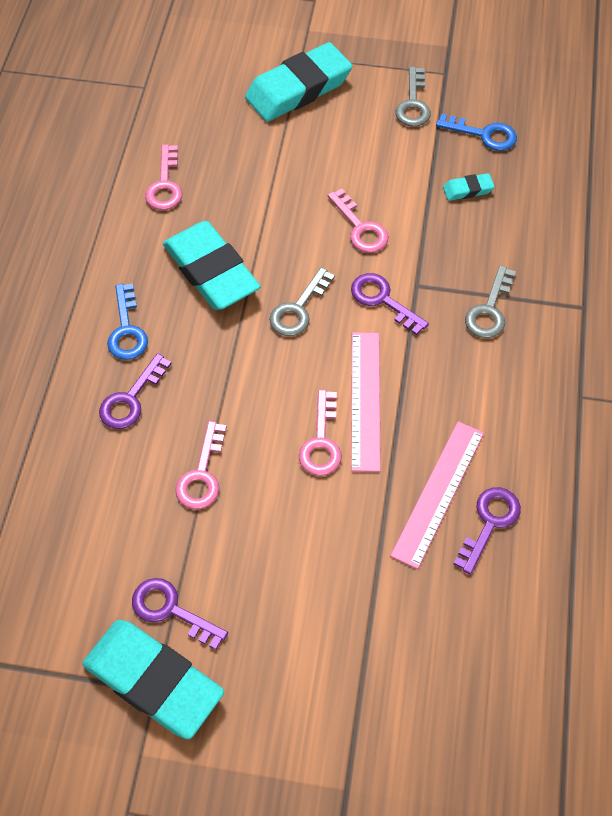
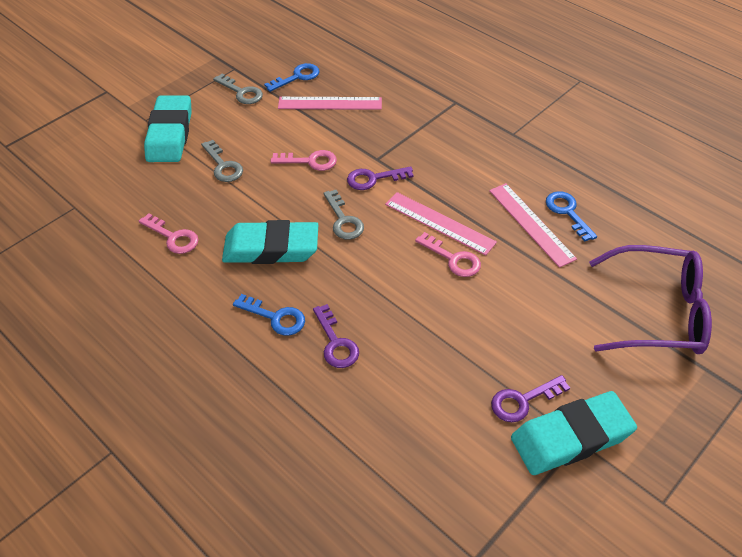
camera: 55 degrees left, 10 degrees down
pink key [175,421,227,509] -> none
turquoise eraser [443,173,495,201] -> pink ruler [278,97,382,110]
purple key [454,487,521,575] -> blue key [546,191,597,242]
grey key [465,265,516,338] -> grey key moved to [201,140,243,182]
none -> purple glasses [589,245,712,354]

